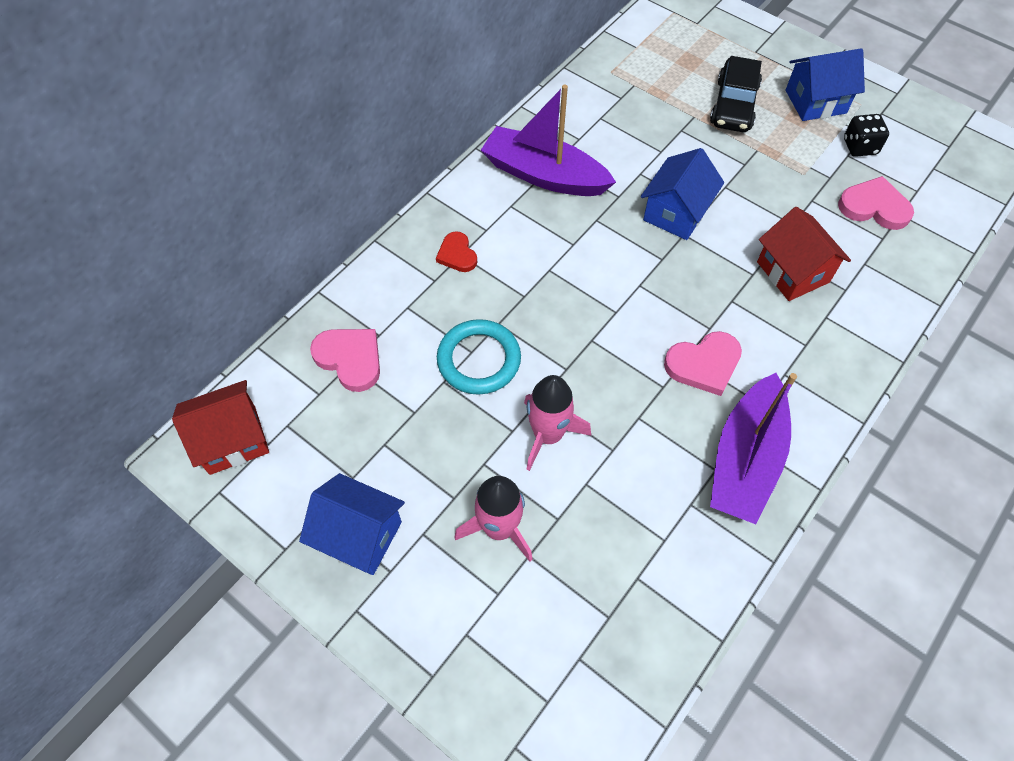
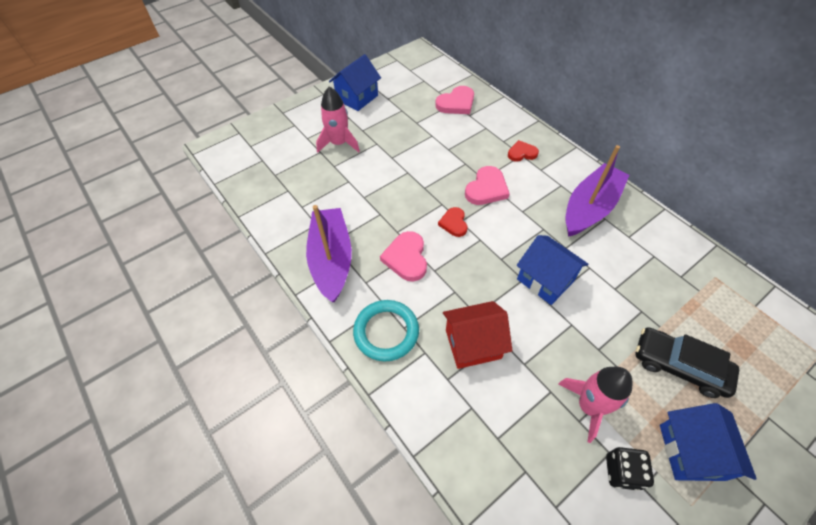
camera: 105 degrees right, 5 degrees down
red house [172,380,269,475] -> none
turquoise ring [437,319,521,395] -> turquoise ring moved to [353,300,419,362]
pink rocket [524,375,591,471] -> pink rocket moved to [558,367,633,443]
purple boat [710,373,797,524] -> purple boat turned 45 degrees clockwise [306,205,352,302]
pink heart [838,176,914,230] -> pink heart moved to [465,166,510,205]
none -> red heart [438,207,468,237]

